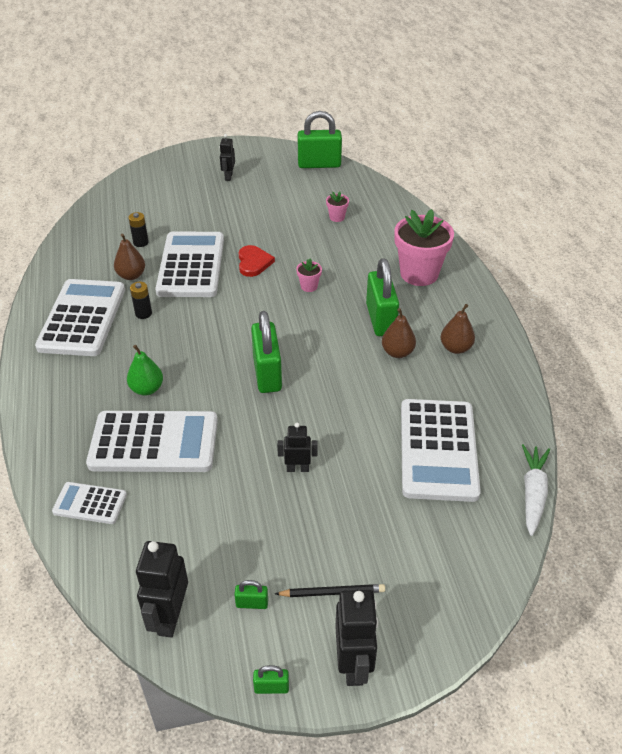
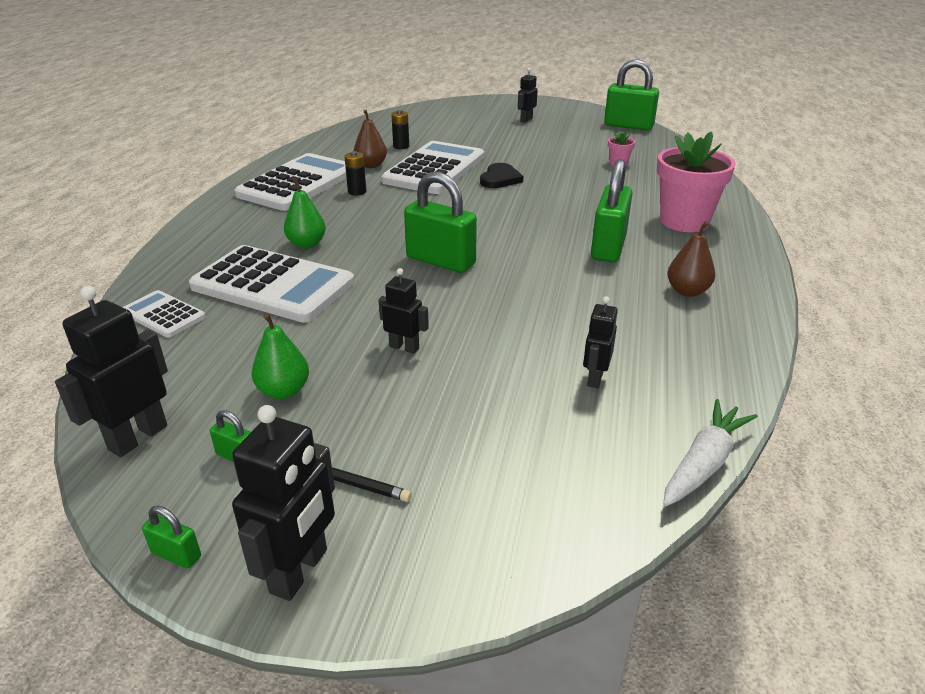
camera: 25 degrees right, 10 degrees down
red heart [239,245,275,277] -> black heart [480,163,524,188]
green padlock [251,311,282,393] -> green padlock turned 75 degrees counterclockwise [404,172,477,273]
pink flower pot [296,259,322,292] -> none
brown pear [382,308,416,358] -> none
white calculator [401,399,481,502] -> black robot [583,296,618,388]
none -> green pear [251,313,309,399]

